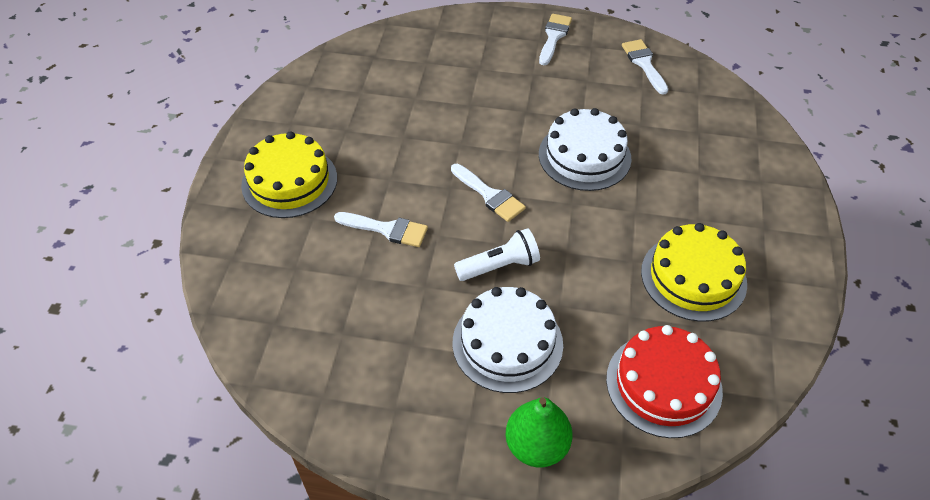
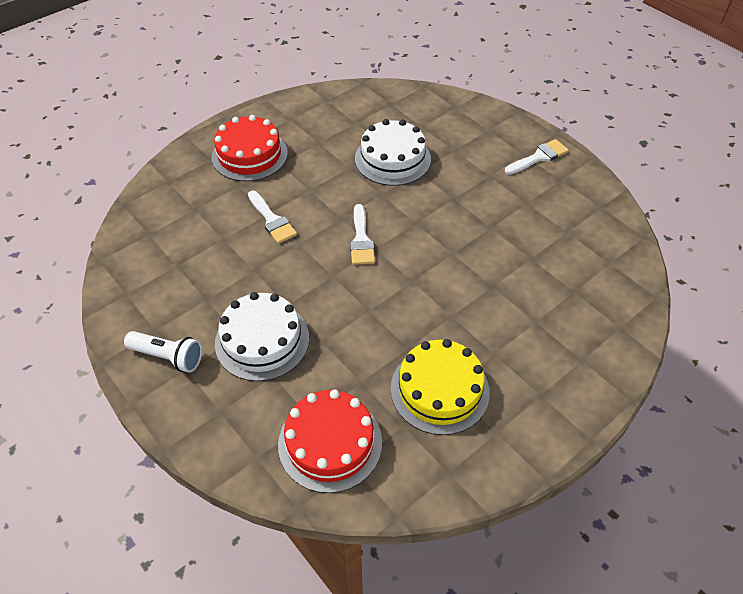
camera: 40 degrees right, 0 degrees up
yellow cake [241,131,337,218] -> red cake [211,115,288,181]
white flashlight [454,228,540,281] -> white flashlight moved to [124,331,202,373]
green pear [505,397,572,467] -> none
white cake [539,108,632,191] -> white cake moved to [355,119,431,186]
white brush [622,39,668,95] -> none

